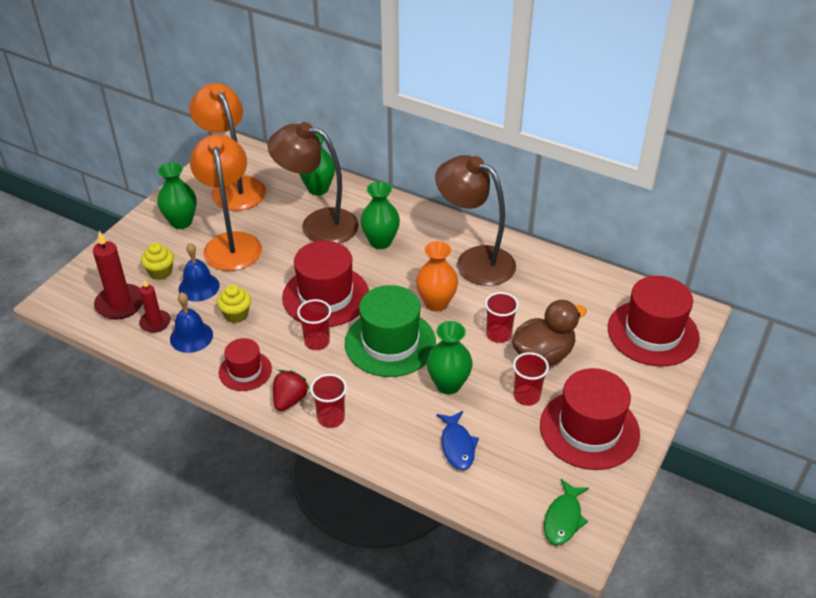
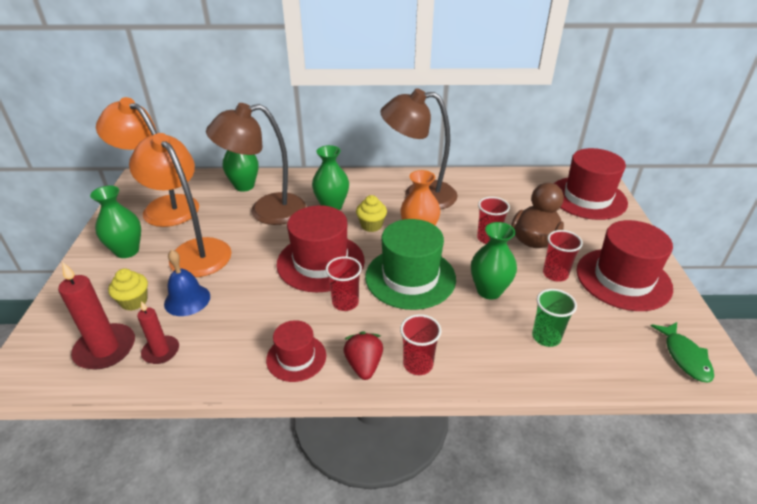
camera: 30 degrees left, 5 degrees down
blue bell [170,292,213,353] -> none
yellow cupcake [217,285,251,323] -> yellow cupcake moved to [356,195,387,232]
blue fish [436,411,479,470] -> green cup [532,289,577,347]

